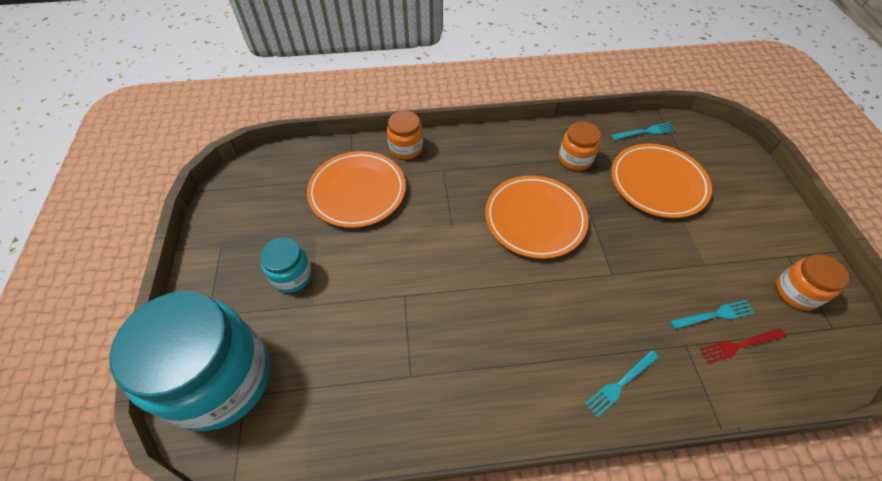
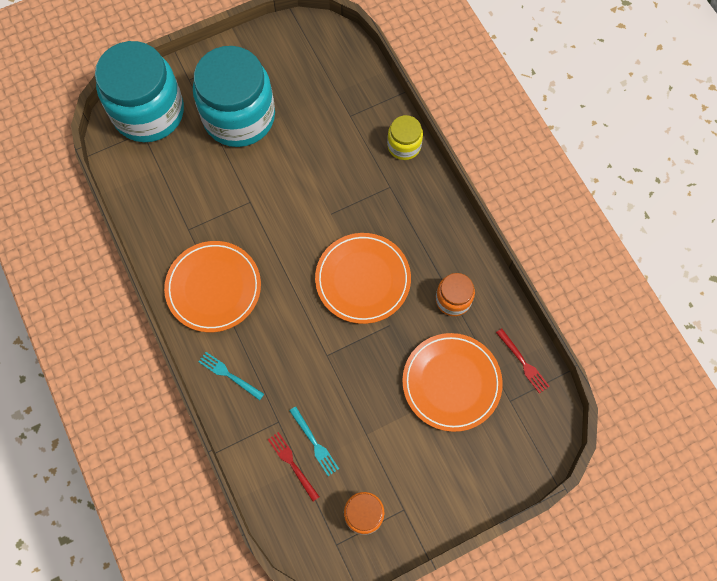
camera: 70 degrees right, 15 degrees up
turquoise jar [260,237,312,293] -> turquoise jar [193,46,275,147], size x2.17
orange plate [307,151,406,228] -> orange plate moved to [164,241,261,332]
orange jar [387,111,423,159] -> yellow jar [387,115,423,160]
turquoise fork [611,122,675,140] -> red fork [496,328,550,394]

